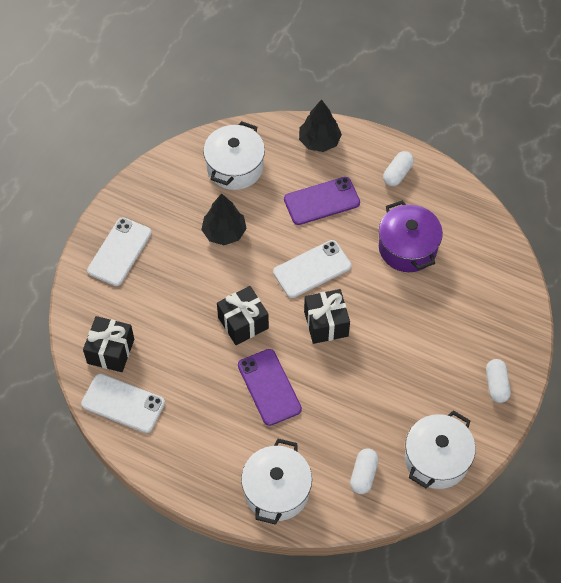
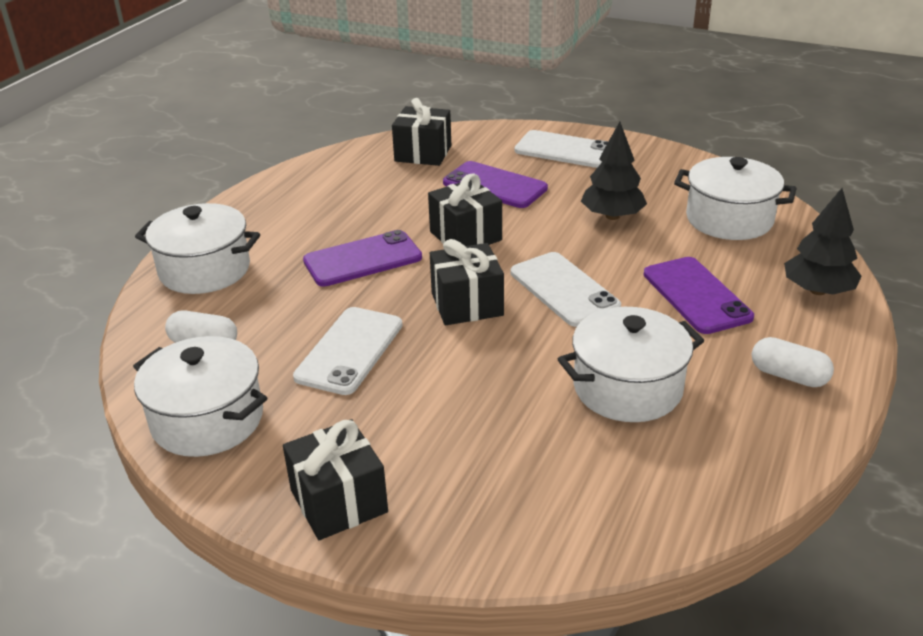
camera: 90 degrees right, 25 degrees down
white phone [81,374,165,433] -> white phone moved to [293,307,403,395]
purple pot [379,200,443,272] -> white pot [558,307,704,422]
white capsule [486,359,511,403] -> black gift [283,419,388,540]
none -> purple phone [443,161,548,208]

